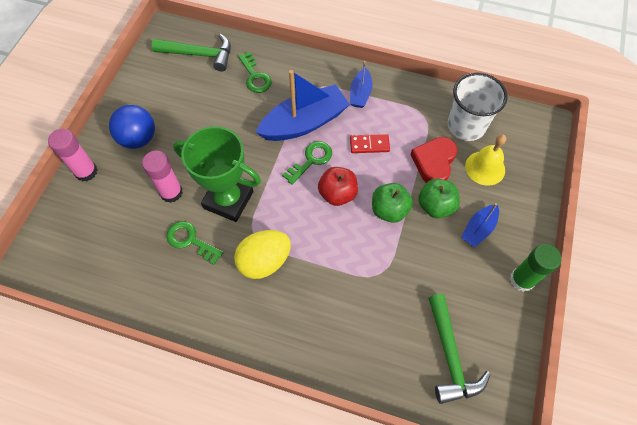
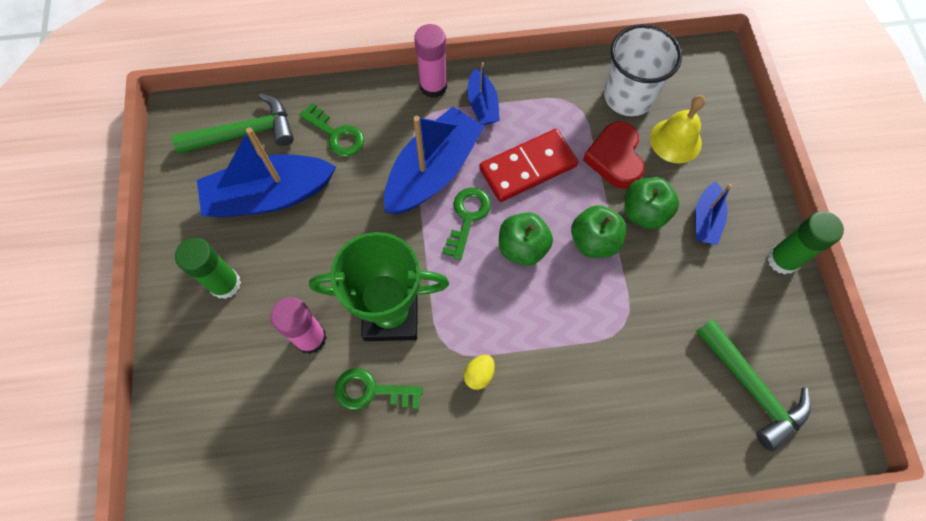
camera: 25 degrees left, 5 degrees up
pink glue stick [48,129,97,182] -> pink glue stick moved to [414,24,447,98]
blue ball [109,105,155,149] -> green glue stick [175,238,241,299]
yellow egg [234,230,291,279] -> yellow egg [464,355,495,390], size x0.47
red apple [318,167,358,206] -> green apple [499,212,553,266]
red domino [350,134,390,153] -> red domino [479,129,578,202], size x1.73
none -> blue boat [197,127,336,217]

